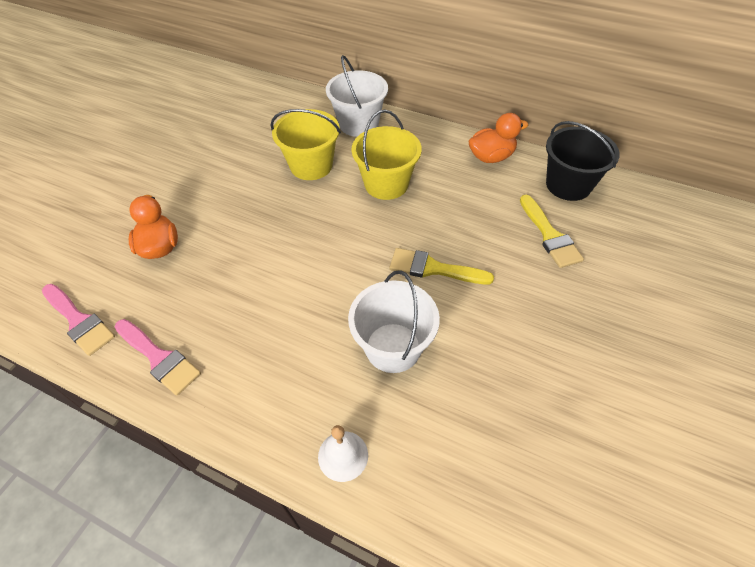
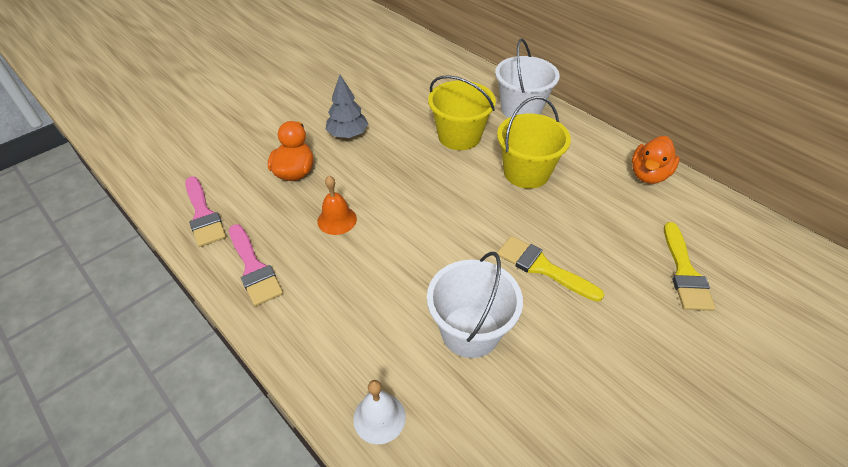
camera: 20 degrees right, 5 degrees down
orange duck [468,113,528,163] -> orange duck turned 120 degrees clockwise [632,136,680,184]
black bucket [546,121,620,201] -> none
none -> orange bell [317,176,357,235]
none -> grey tree [326,75,368,138]

